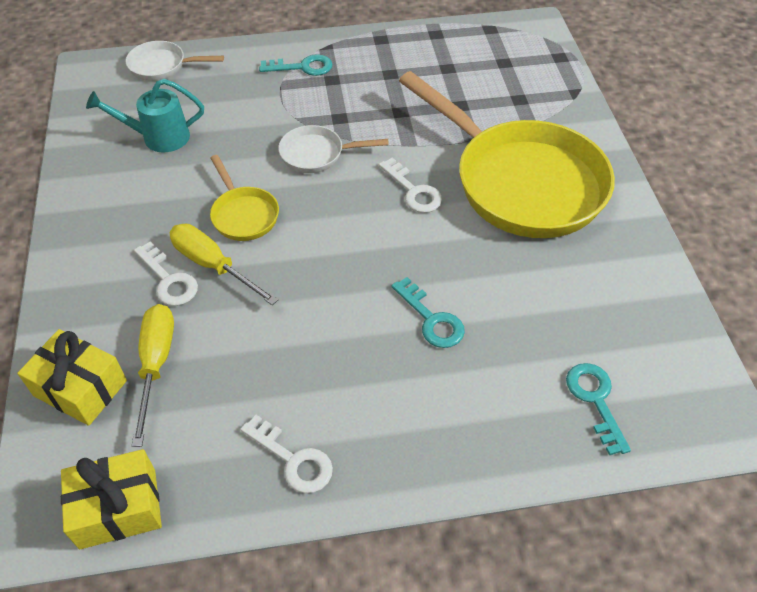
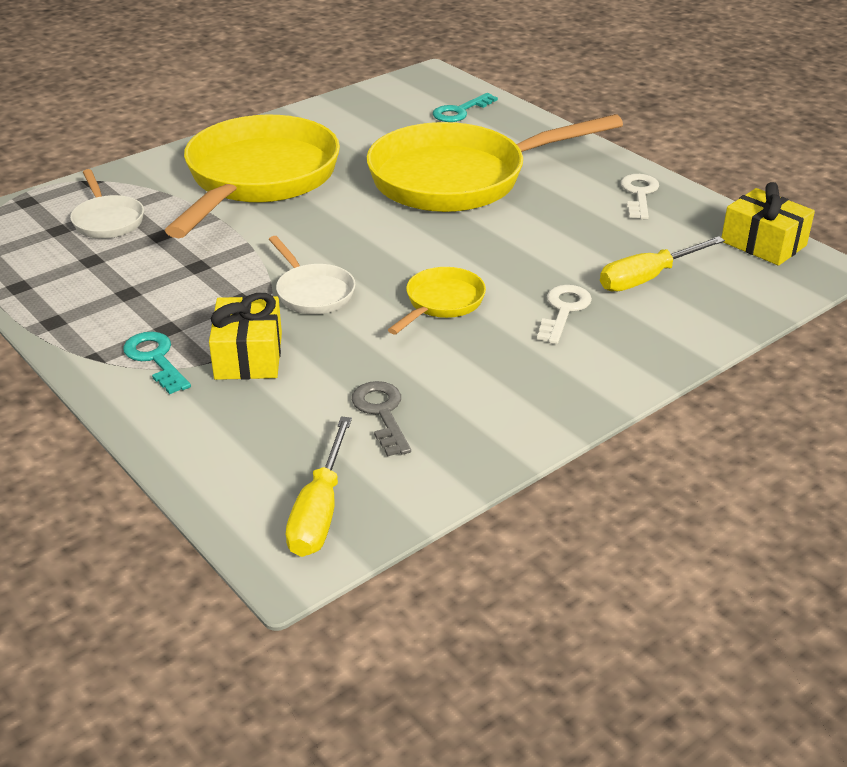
camera: 120 degrees left, 15 degrees down
yellow gift [17,329,127,426] -> yellow gift moved to [209,293,282,380]
turquoise watering can [86,79,204,152] -> grey key [352,381,411,456]
white pan [125,41,224,81] -> white pan moved to [70,169,144,239]
yellow screwdriver [170,224,278,305] -> yellow screwdriver moved to [286,417,352,557]
white key [379,157,442,213] -> none
turquoise key [391,277,465,348] -> yellow pan [367,114,623,212]

